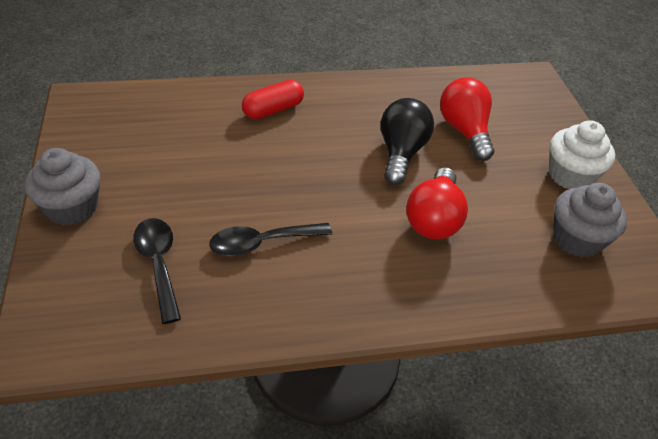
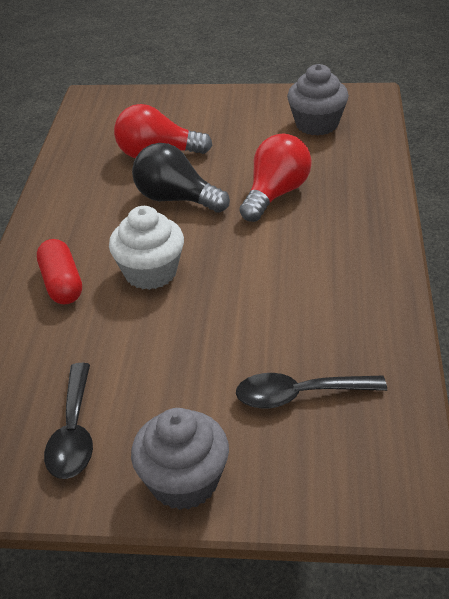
camera: 70 degrees left, 5 degrees down
black spoon [209,223,332,256] -> black spoon moved to [44,363,93,479]
red light bulb [406,167,468,239] -> red light bulb turned 90 degrees counterclockwise [240,134,312,222]
white cupcake [549,120,615,189] -> white cupcake moved to [109,206,184,290]

